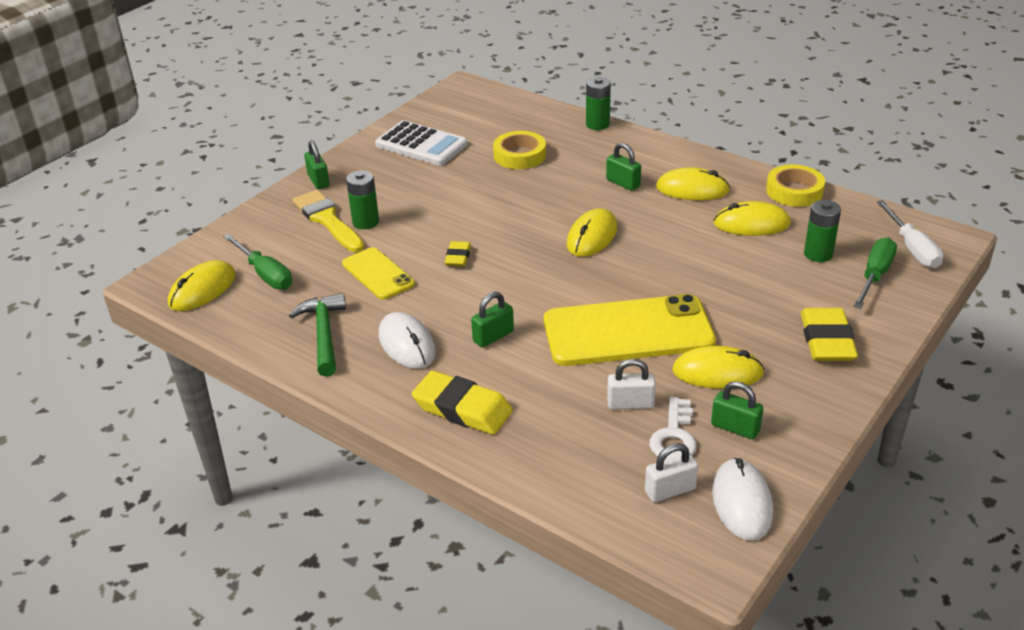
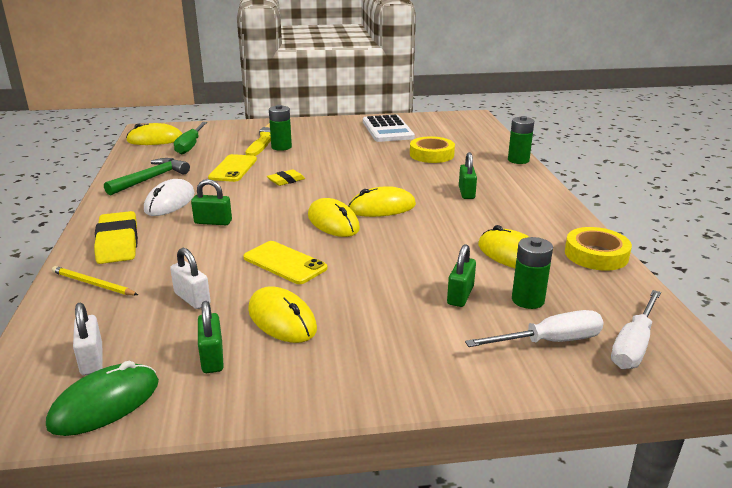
camera: 45 degrees right, 10 degrees down
green padlock [304,140,330,189] -> green padlock moved to [447,244,476,307]
yellow phone [544,294,716,366] -> yellow phone [243,241,327,284], size x0.54
white padlock [645,443,698,502] -> white padlock turned 45 degrees clockwise [73,303,103,375]
white key [649,397,696,460] -> none
yellow mouse [656,167,730,200] -> yellow mouse moved to [308,198,360,237]
white mouse [712,458,773,541] -> green mouse [46,361,159,436]
yellow eraser [801,308,858,361] -> none
green screwdriver [853,238,897,309] -> white screwdriver [465,310,604,347]
none -> yellow pencil [52,266,138,295]

